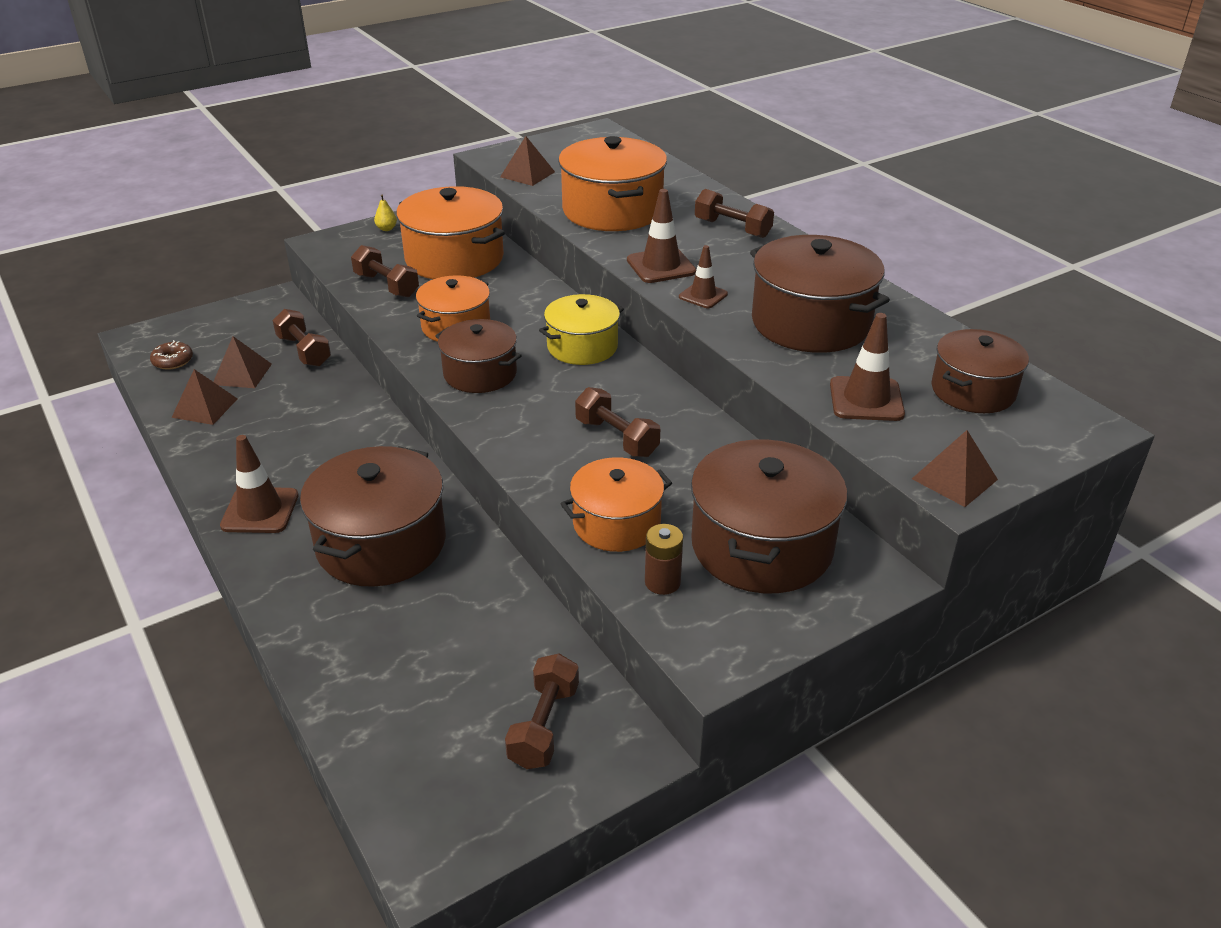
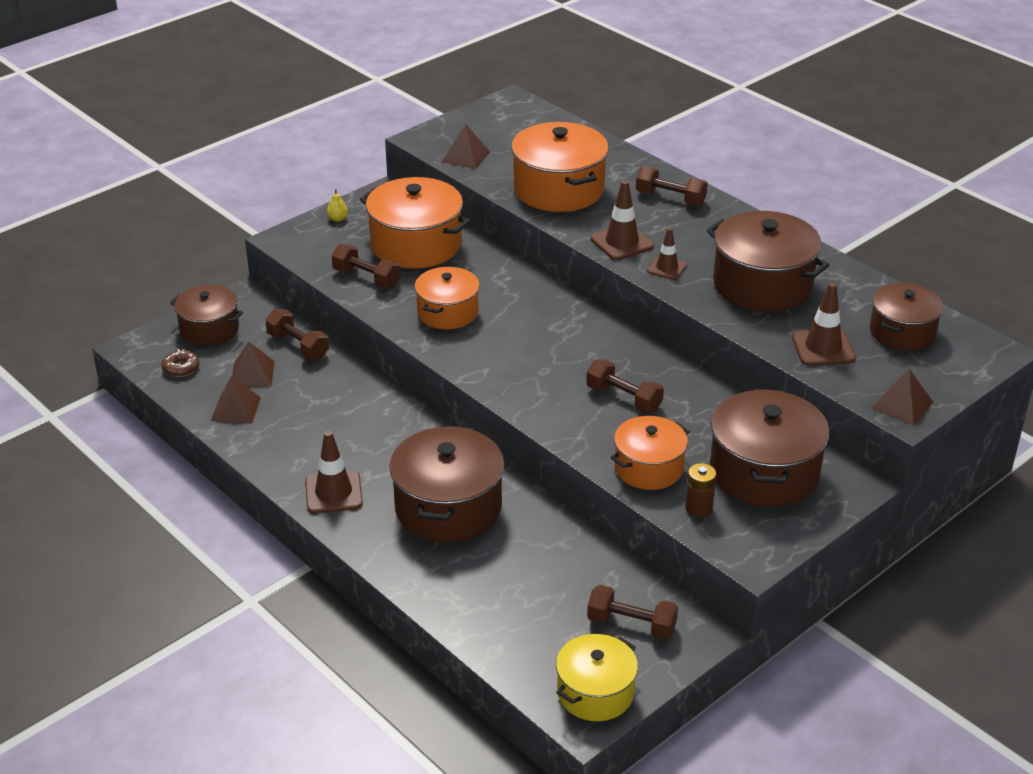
camera: 10 degrees left, 0 degrees up
brown pot [435,319,522,393] -> brown pot moved to [170,285,243,346]
brown dumbbell [505,654,579,769] -> brown dumbbell turned 75 degrees counterclockwise [587,585,678,639]
yellow pot [539,294,624,365] -> yellow pot moved to [556,634,638,721]

